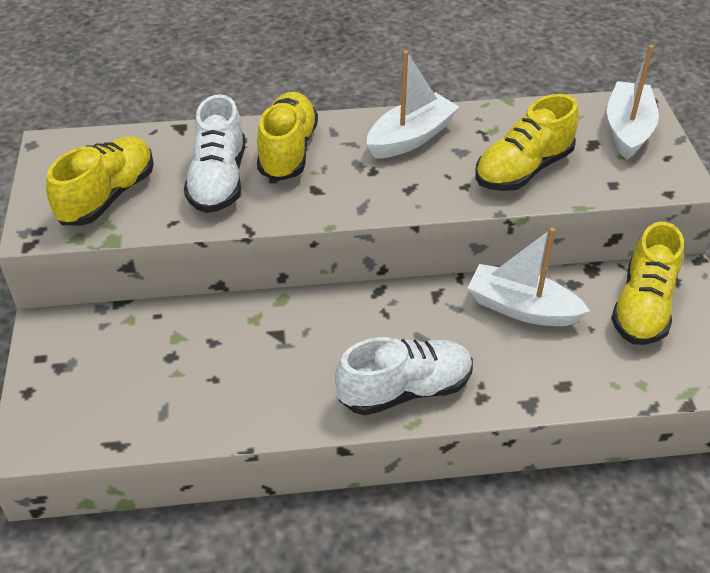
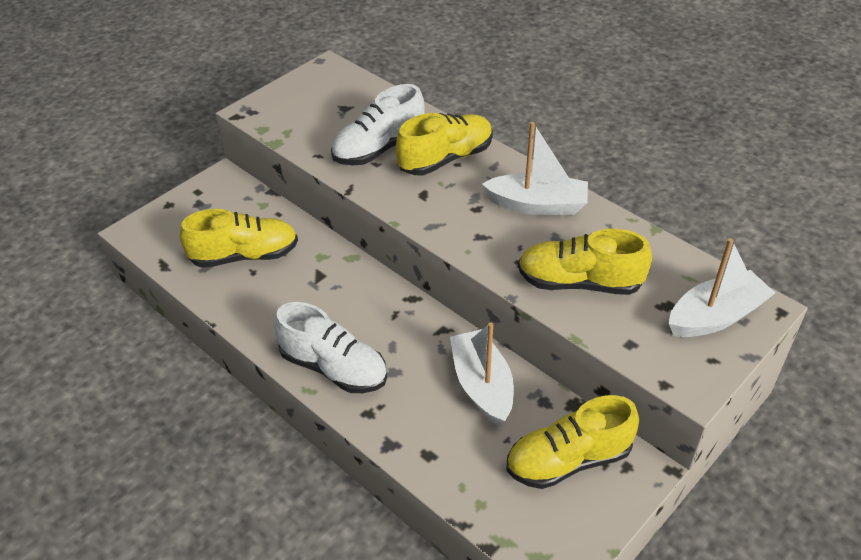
camera: 50 degrees right, 0 degrees up
yellow shoe [46,136,154,226] -> yellow shoe moved to [180,209,298,268]

